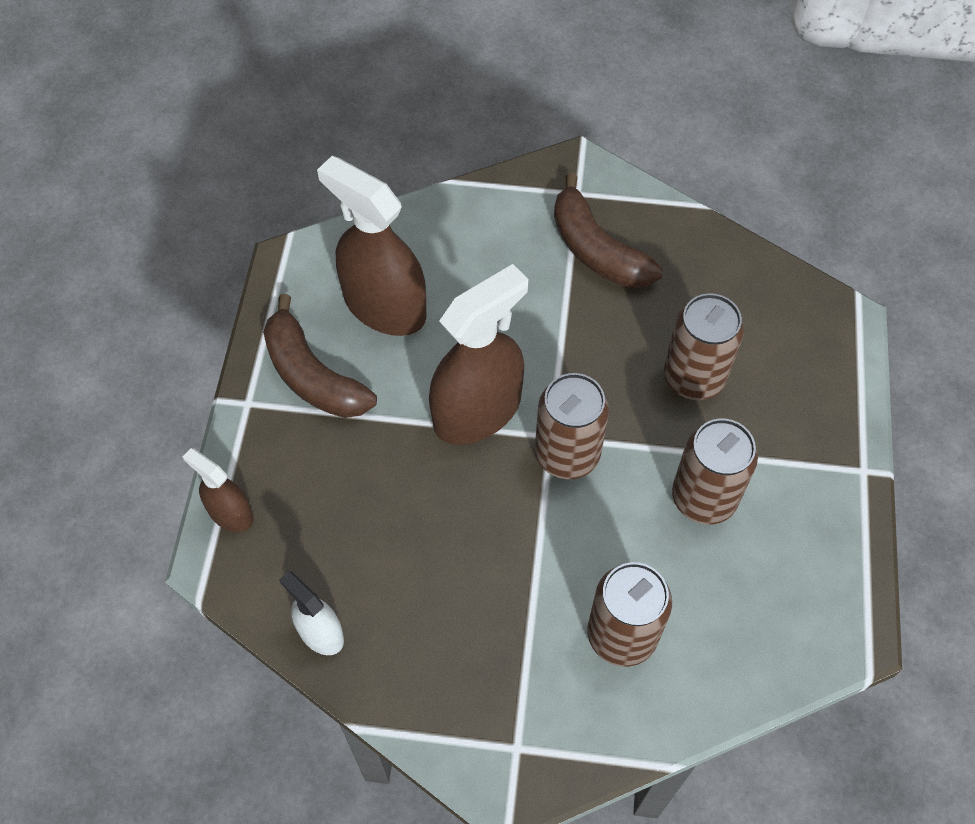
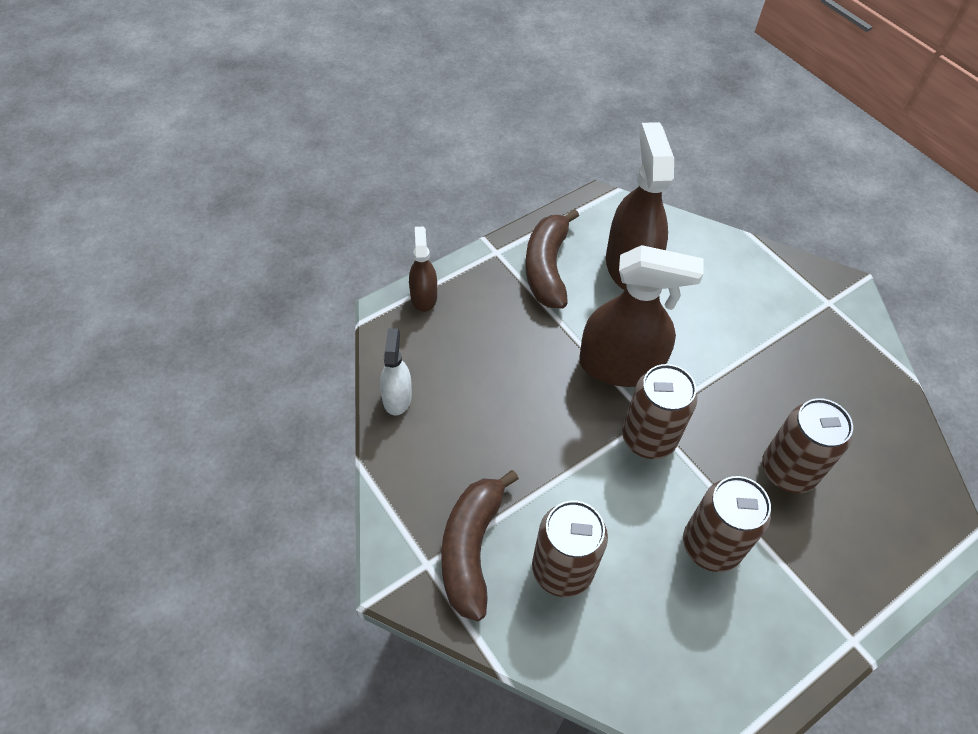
camera: 45 degrees right, 5 degrees down
brown banana [554,173,663,288] -> brown banana moved to [441,470,519,621]

